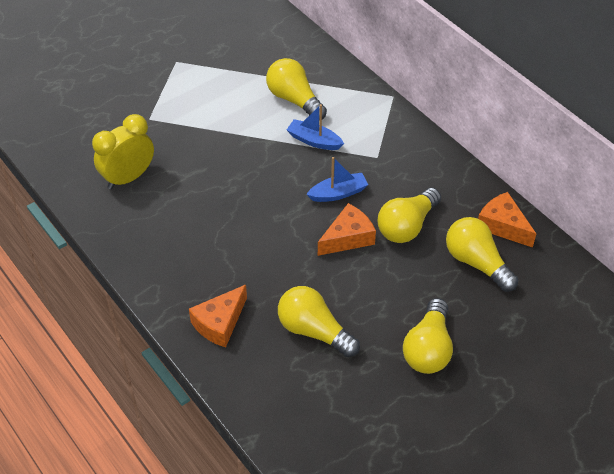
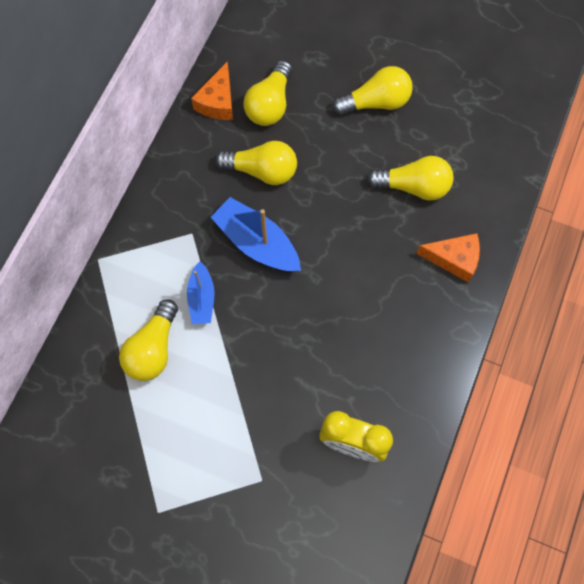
camera: 120 degrees left, 20 degrees up
yellow light bulb [278,286,360,357] -> yellow light bulb turned 90 degrees counterclockwise [367,156,454,201]
blue boat [306,157,368,202] -> blue boat [211,197,301,271], size x1.63
orange cheese [318,203,376,256] -> none

